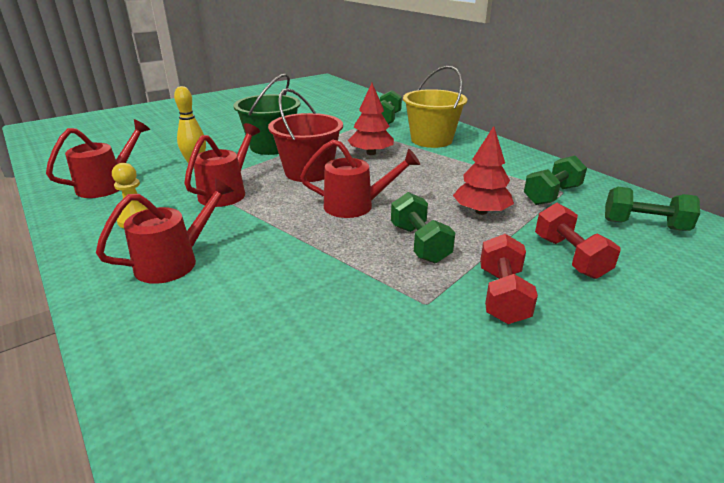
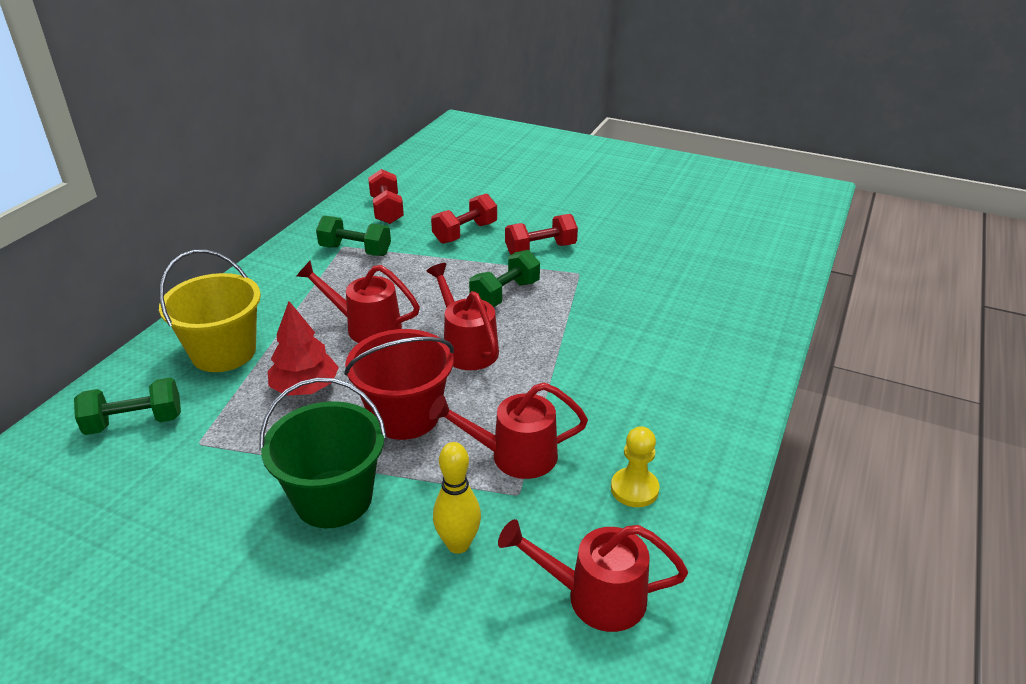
camera: 120 degrees left, 5 degrees up
red watering can [96,178,234,284] -> red watering can moved to [296,261,420,343]
red tree [453,126,514,215] -> none
green dumbbell [605,187,700,231] -> red dumbbell [368,169,404,224]

